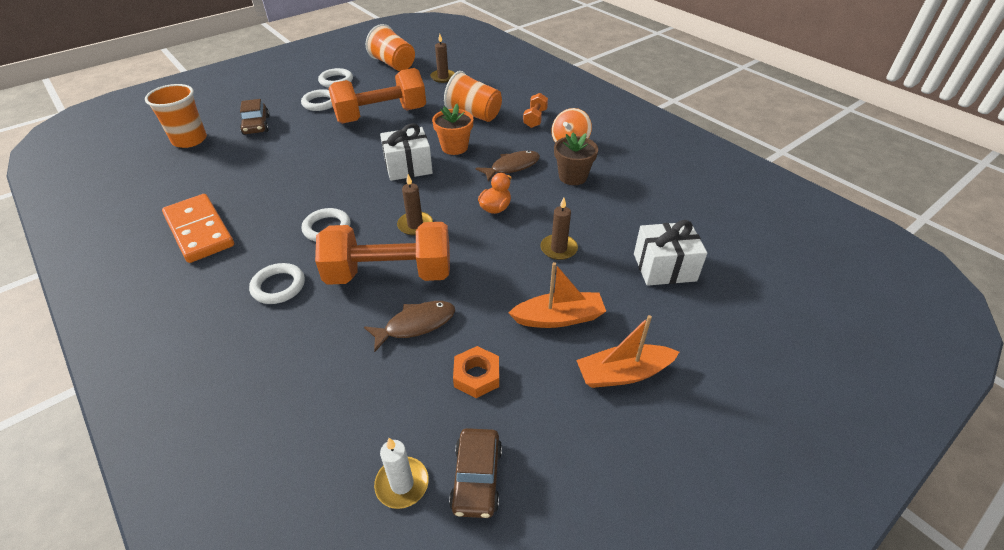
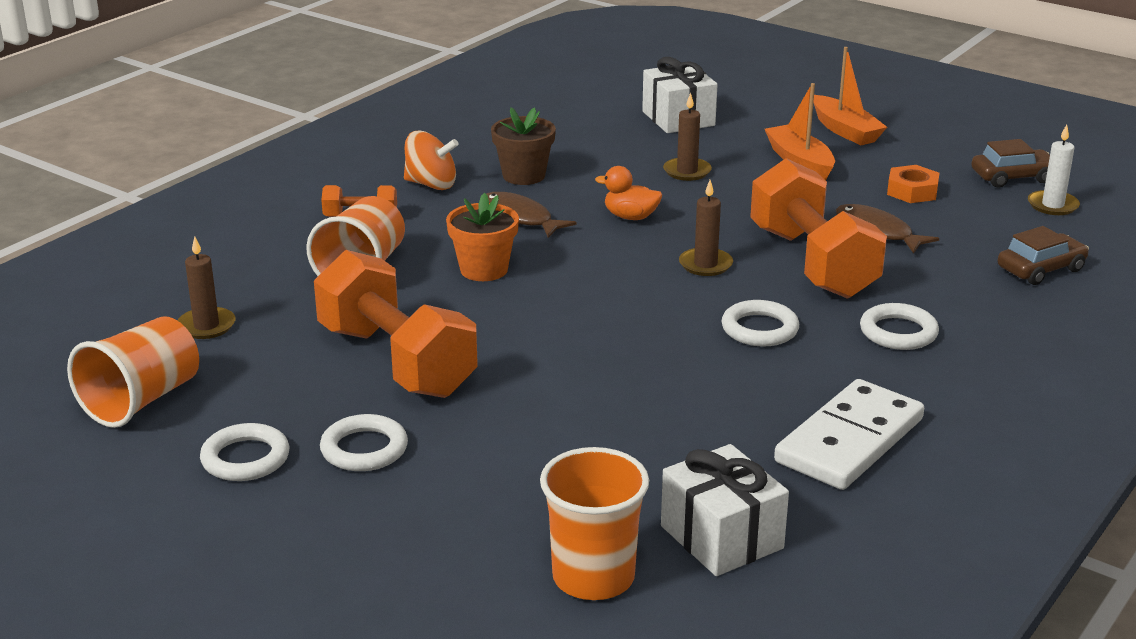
camera: 105 degrees left, 15 degrees down
orange domino [162,194,234,263] -> white domino [774,379,924,490]
brown car [240,99,270,135] -> brown car moved to [998,226,1089,285]
white gift [380,123,433,181] -> white gift moved to [661,444,789,576]

